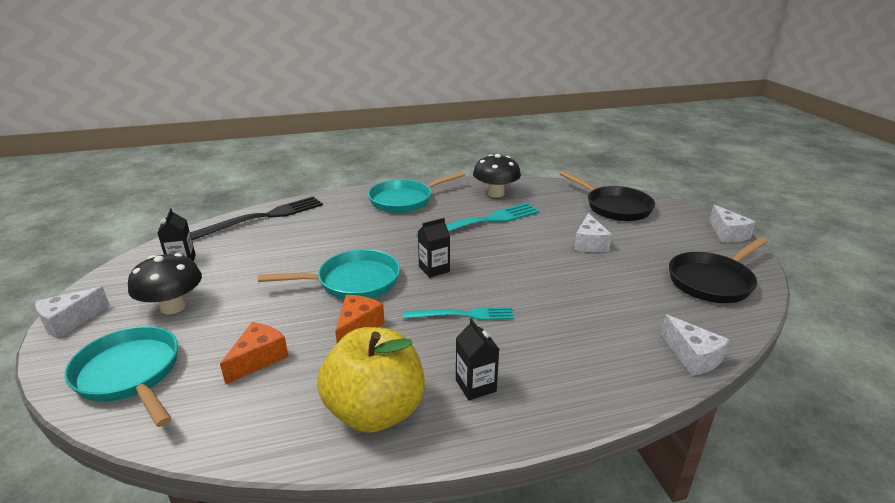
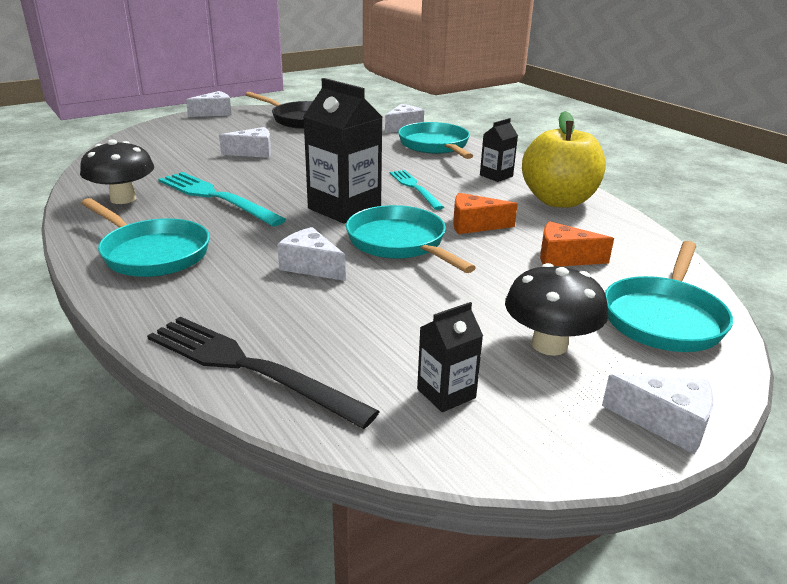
camera: 110 degrees left, 0 degrees up
black carton [418,218,450,278] -> black carton [303,78,383,224], size x1.94
black pan [560,171,655,221] -> none
none -> white cheese [277,227,346,281]
none -> turquoise pan [398,122,473,159]

